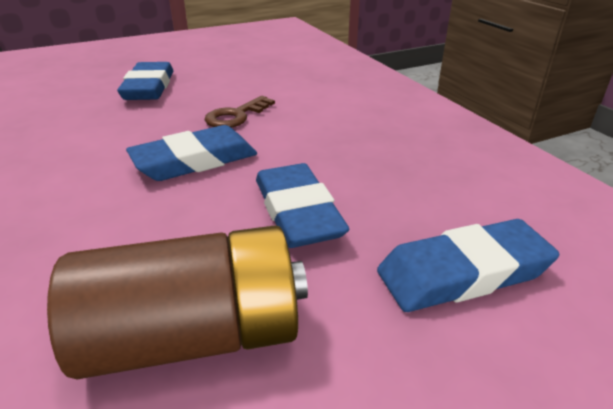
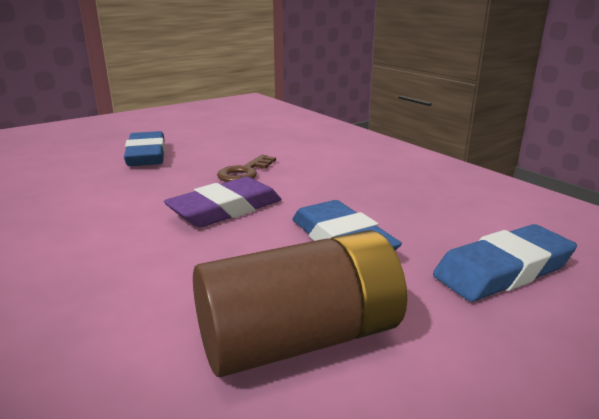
camera: 10 degrees left, 10 degrees down
blue eraser [126,125,257,181] -> purple eraser [164,177,282,228]

